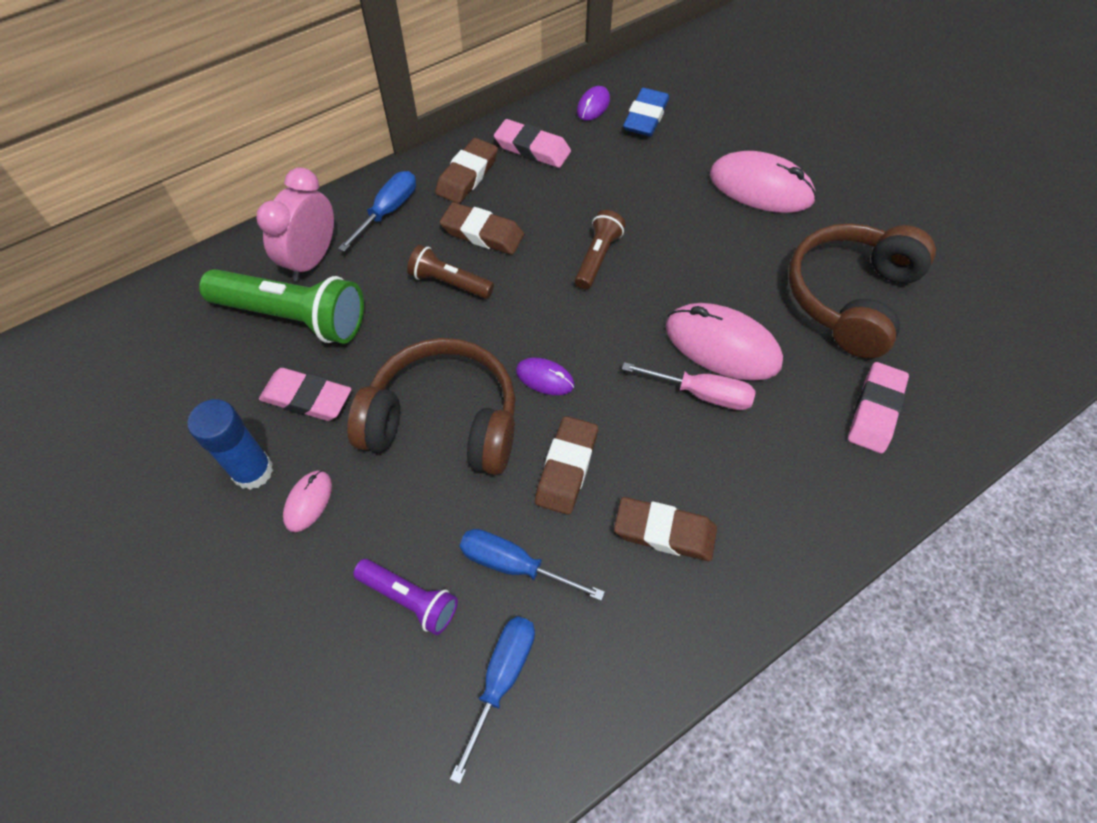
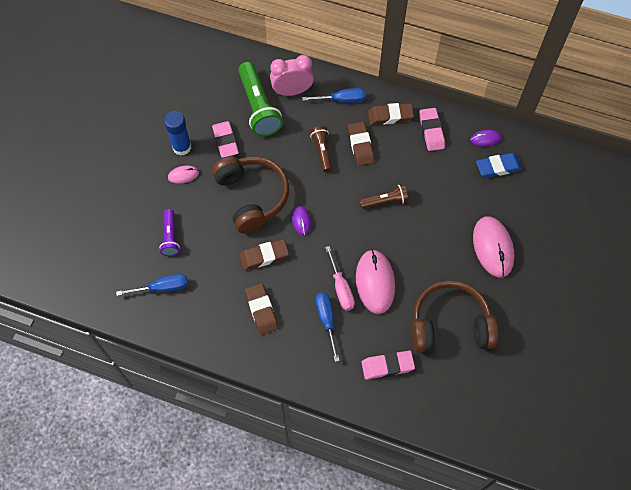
camera: 55 degrees right, 5 degrees up
blue screwdriver [460,529,605,601] -> blue screwdriver moved to [316,292,340,362]

